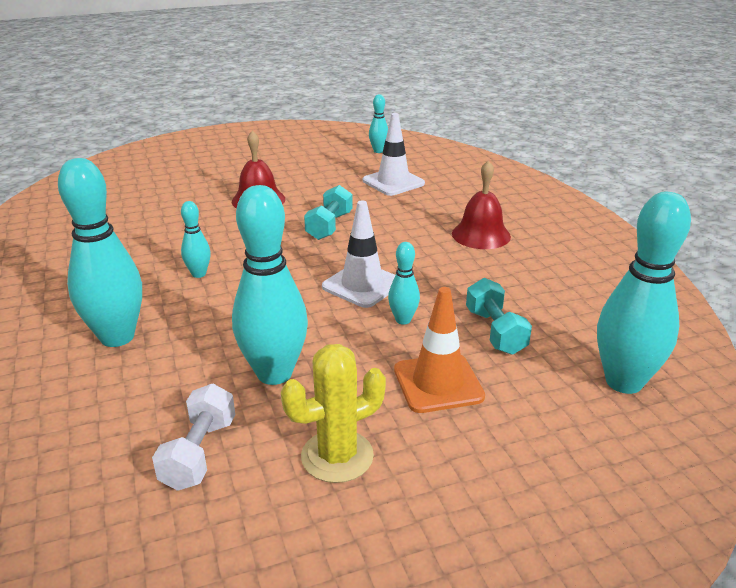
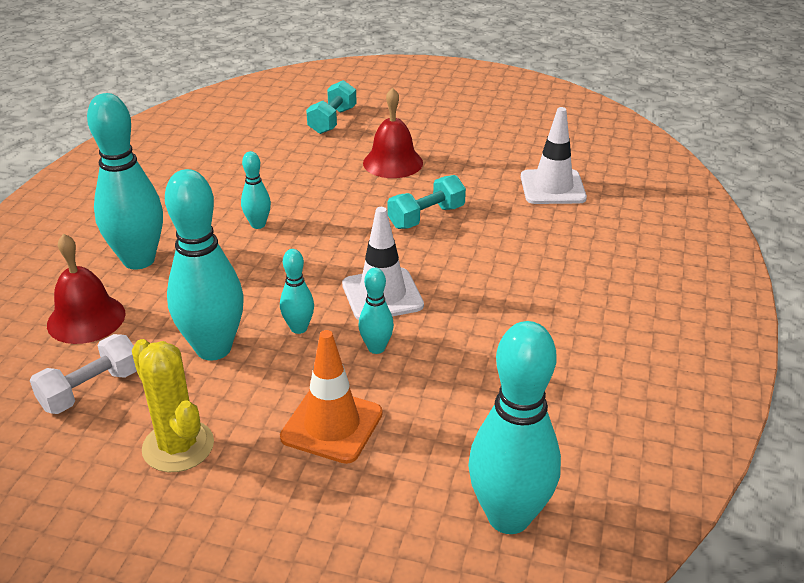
camera: 35 degrees right, 5 degrees up
yellow cactus [281,344,386,483] -> yellow cactus turned 45 degrees clockwise [132,339,214,472]
turquoise bowling pin [369,94,388,153] -> turquoise bowling pin moved to [280,249,314,334]
red bell [452,160,511,249] -> red bell moved to [47,233,126,344]
turquoise dumbbell [466,278,532,355] -> turquoise dumbbell moved to [306,80,357,134]

